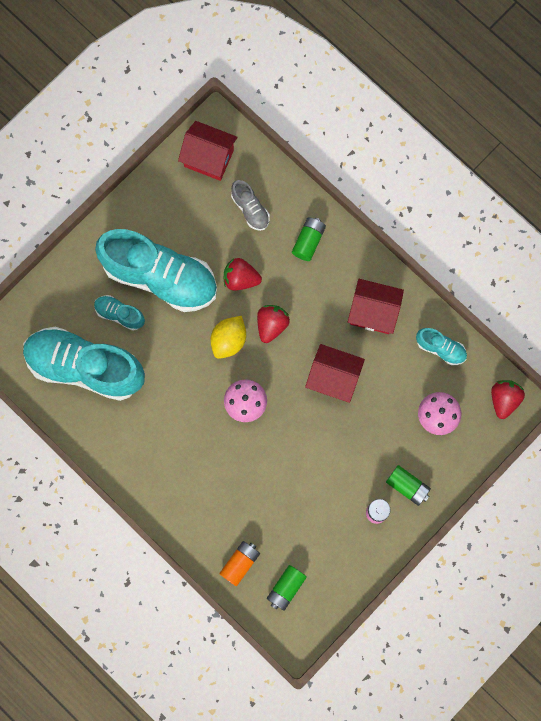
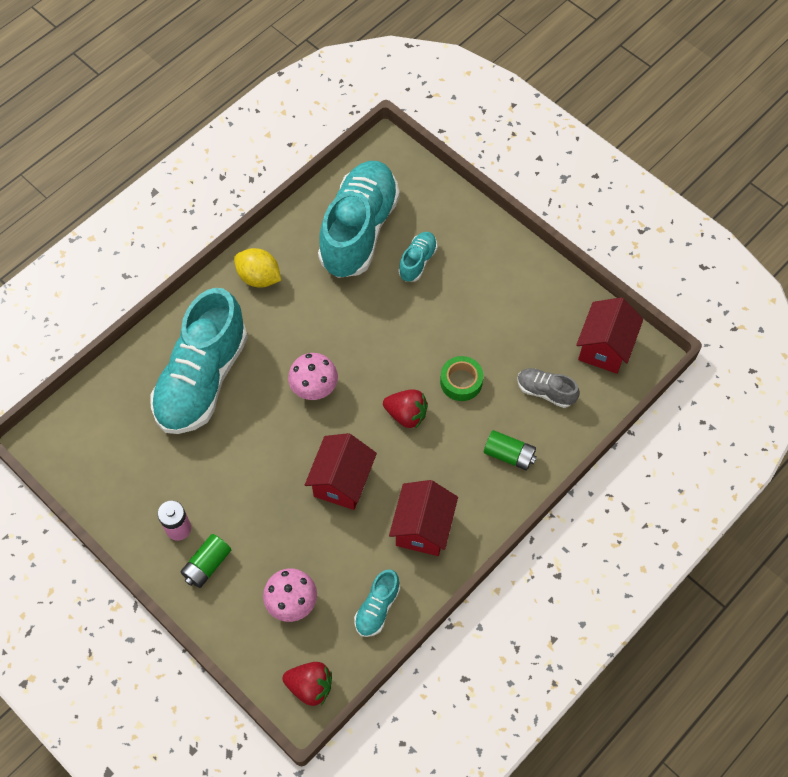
camera: 90 degrees right, 15 degrees down
turquoise shoe [95,229,217,312] -> turquoise shoe moved to [150,288,248,434]
yellow lemon [210,316,246,359] -> yellow lemon moved to [234,248,281,288]
orange battery [219,541,260,586] -> none
red strawberry [224,258,262,291] -> green tape [440,356,484,401]
grey shoe [231,180,270,231] -> grey shoe turned 60 degrees clockwise [517,368,580,408]
green battery [267,565,307,611] -> none

